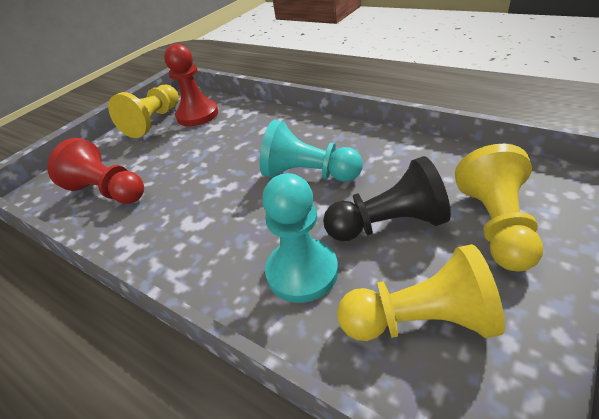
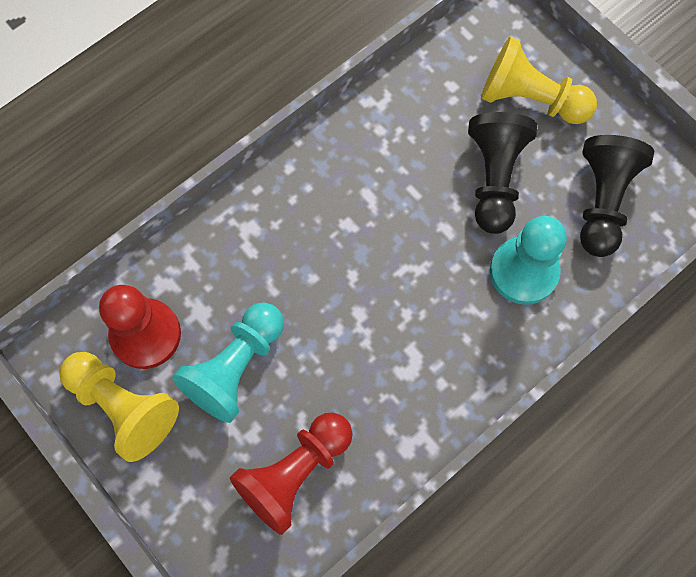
camera: 80 degrees left, 30 degrees up
turquoise pawn [259,120,363,182] -> turquoise pawn moved to [172,302,284,423]
yellow pawn [337,244,505,341] -> black pawn [580,135,654,257]

